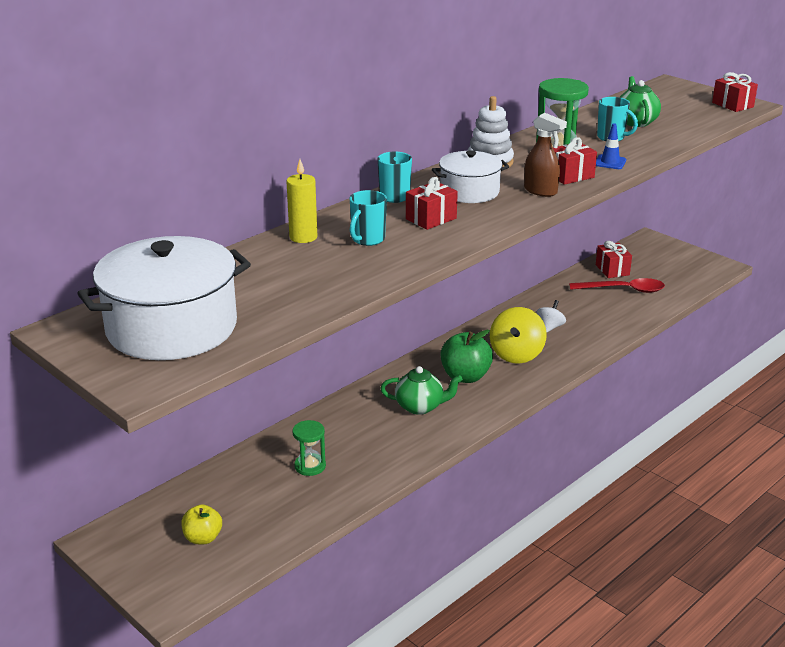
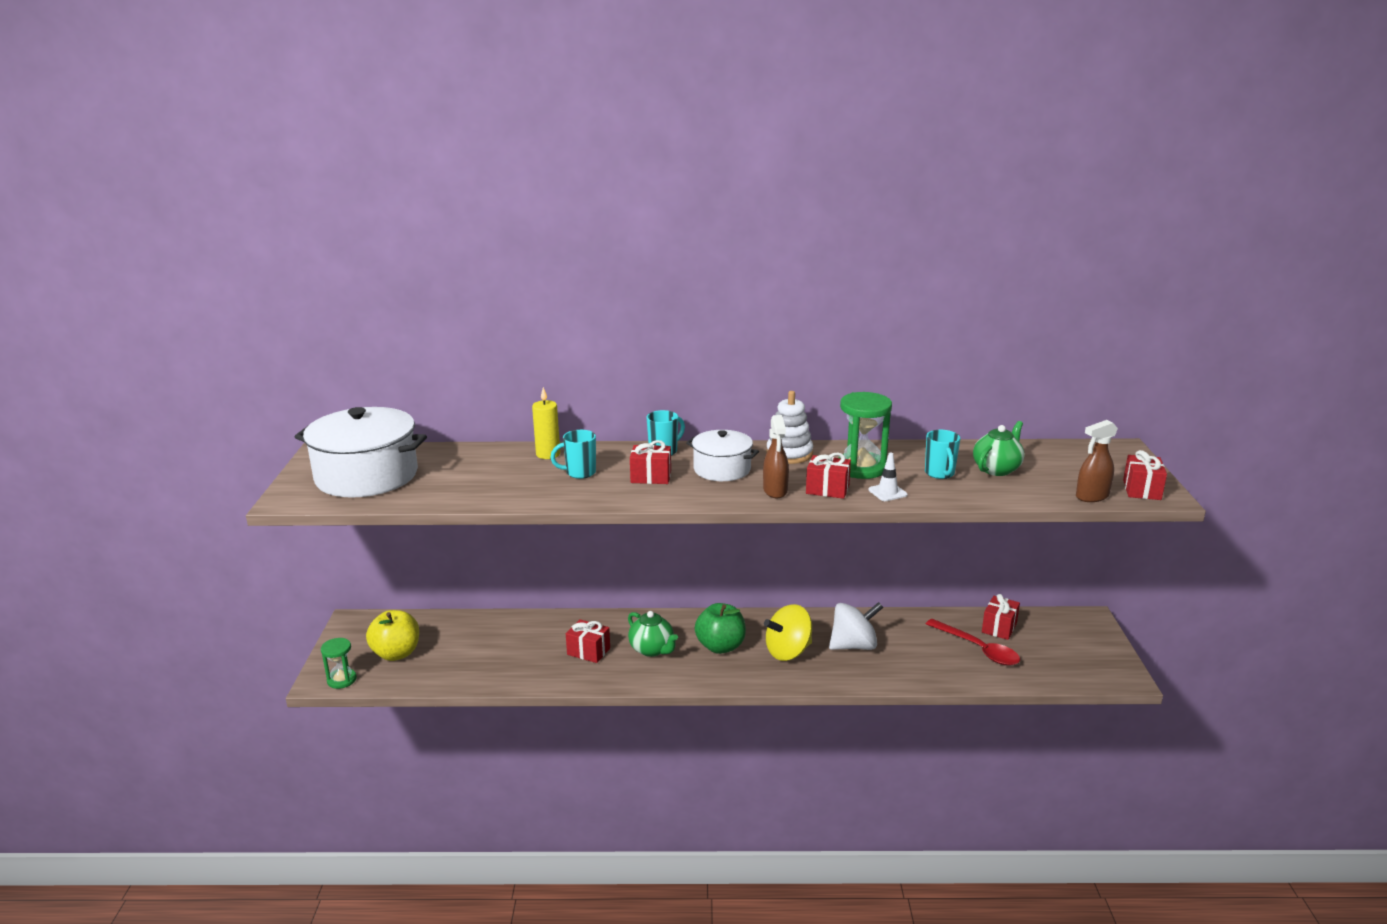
camera: 45 degrees right, 5 degrees down
yellow apple [181,505,222,545] -> yellow apple [366,610,419,661], size x1.58
green hourglass [292,420,326,476] -> green hourglass moved to [321,638,357,689]
white spinning top [537,300,566,332] -> white spinning top [829,602,884,650], size x1.76
blue traffic cone [596,123,626,169] -> white traffic cone [868,453,908,501]
none -> red gift [566,619,610,663]
none -> brown spray bottle [1076,420,1118,502]

